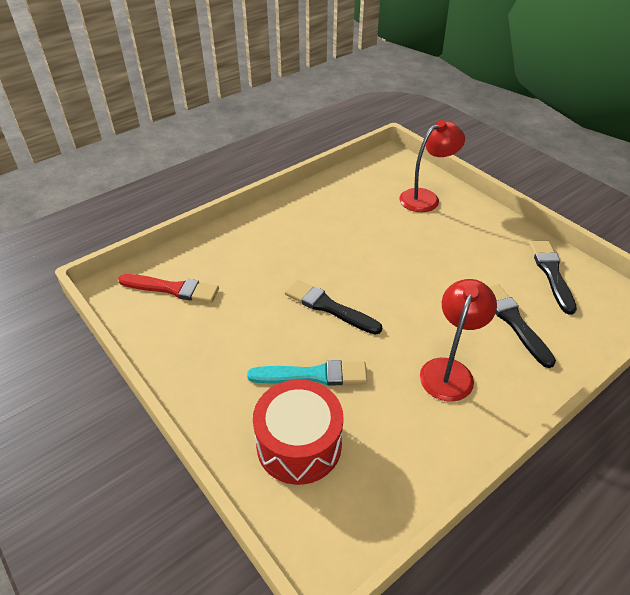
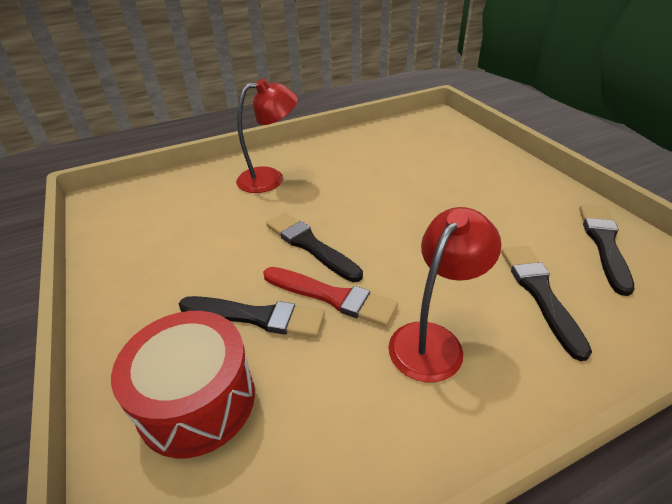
camera: 15 degrees right, 5 degrees down
red brush [118,274,219,303] -> red brush moved to [263,267,398,327]
turquoise brush [247,360,367,385] -> black brush [179,296,325,338]
red lamp [399,120,465,212] -> red lamp moved to [236,78,298,193]

